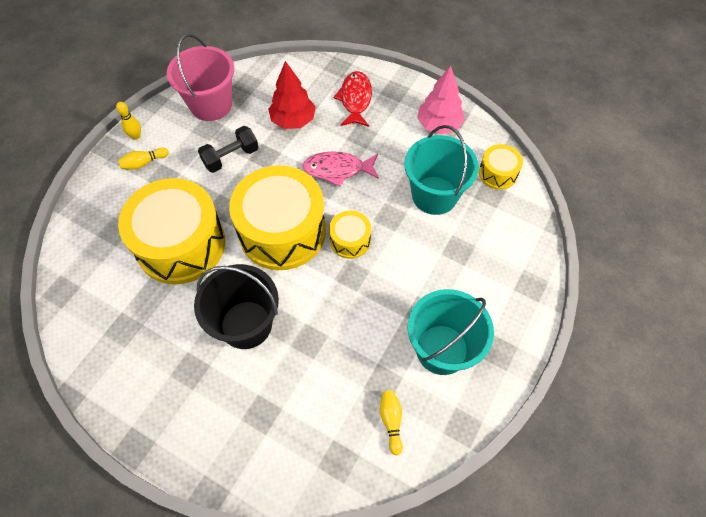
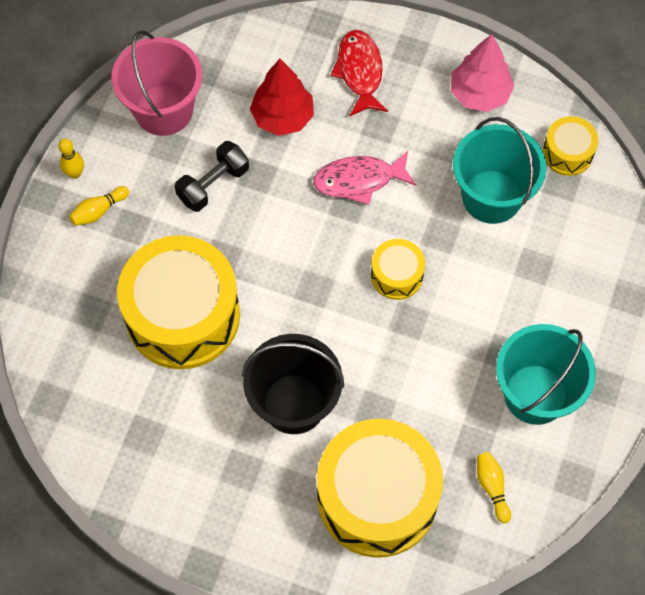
camera: 10 degrees left, 5 degrees up
yellow drum [229,165,326,270] -> yellow drum moved to [317,419,443,558]

